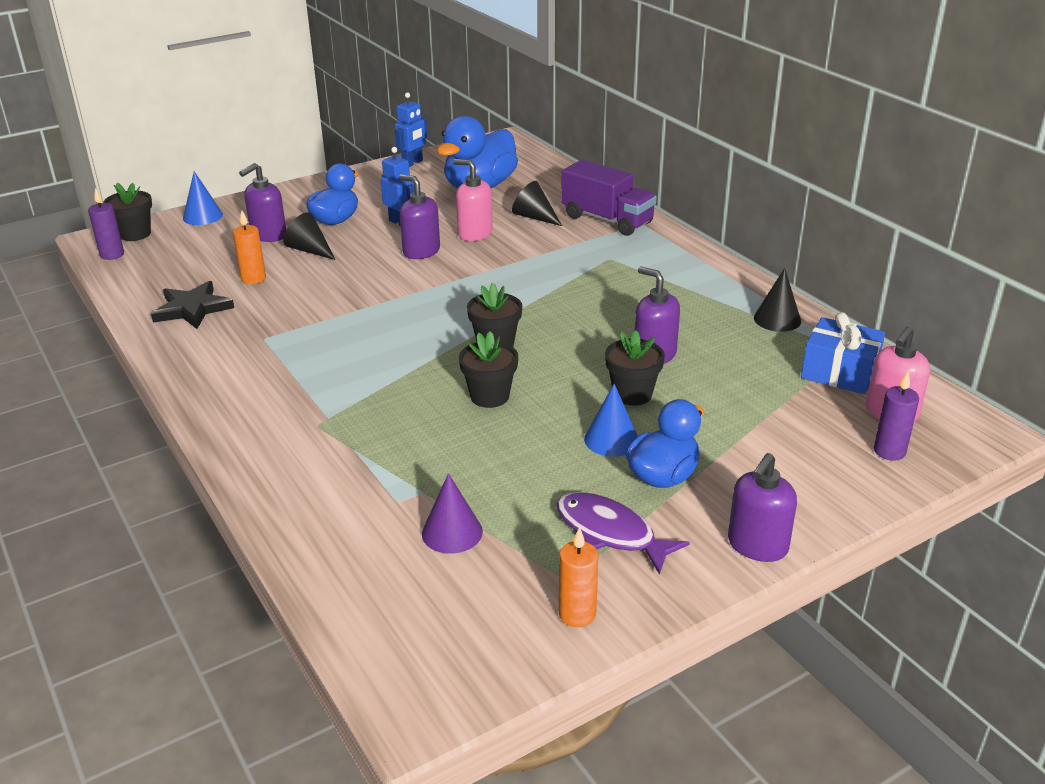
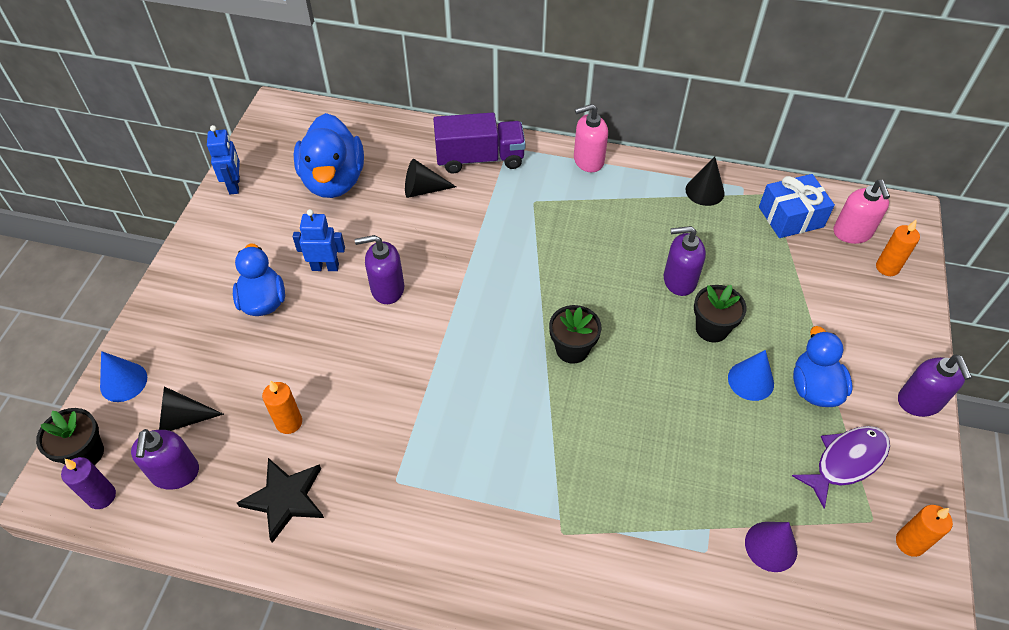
camera: 45 degrees left, 20 degrees up
purple soap dispenser [239,163,286,242] -> purple soap dispenser moved to [131,429,199,490]
black cone [283,212,336,260] -> black cone moved to [159,386,224,431]
pink soap dispenser [453,159,493,241] -> pink soap dispenser moved to [574,104,608,172]
black flower pot [459,331,518,408] -> none
purple fish [556,492,690,575] -> purple fish turned 150 degrees clockwise [792,426,890,509]
purple candle [874,371,919,461] -> orange candle [876,219,920,276]

